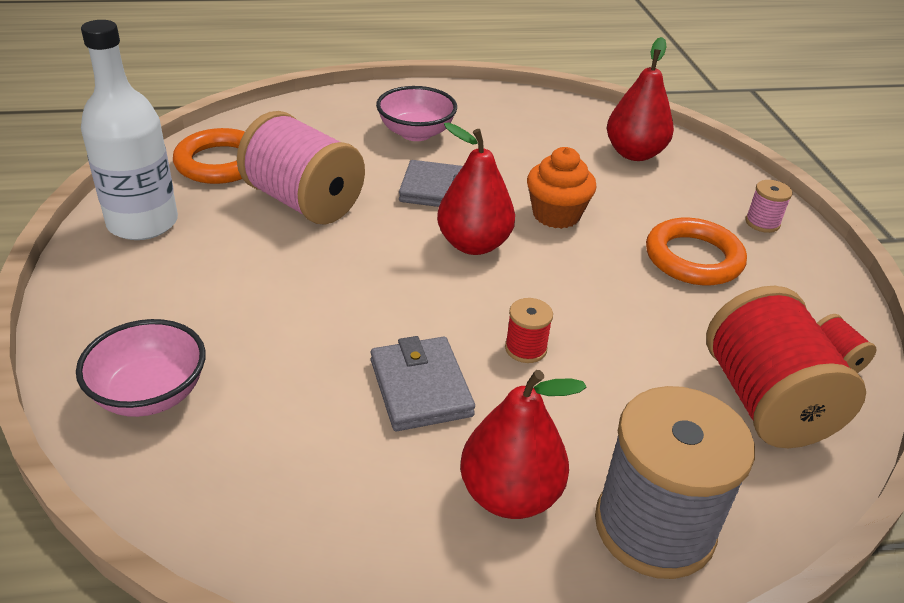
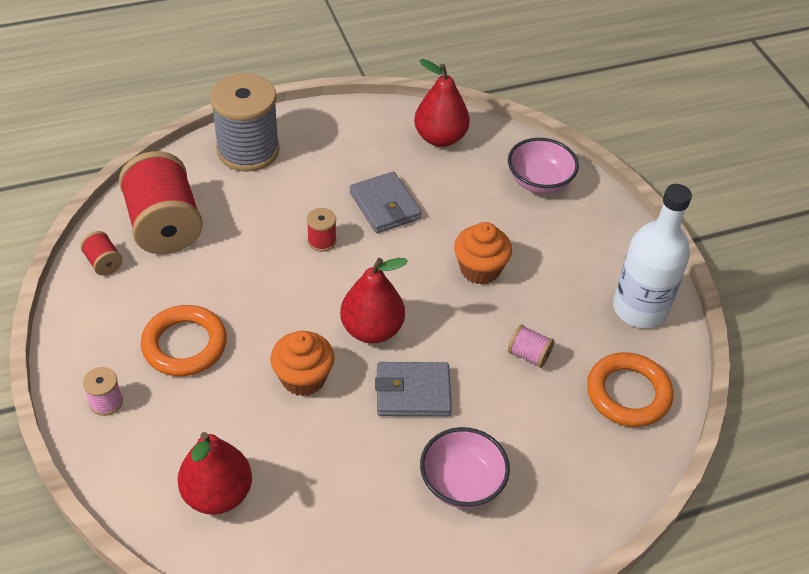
camera: 170 degrees right, 10 degrees up
pink spool [237,111,365,224] -> pink spool [508,324,554,368], size x0.43
red pear [460,370,587,519] -> red pear moved to [414,59,470,147]
none -> orange cupcake [454,222,512,284]

